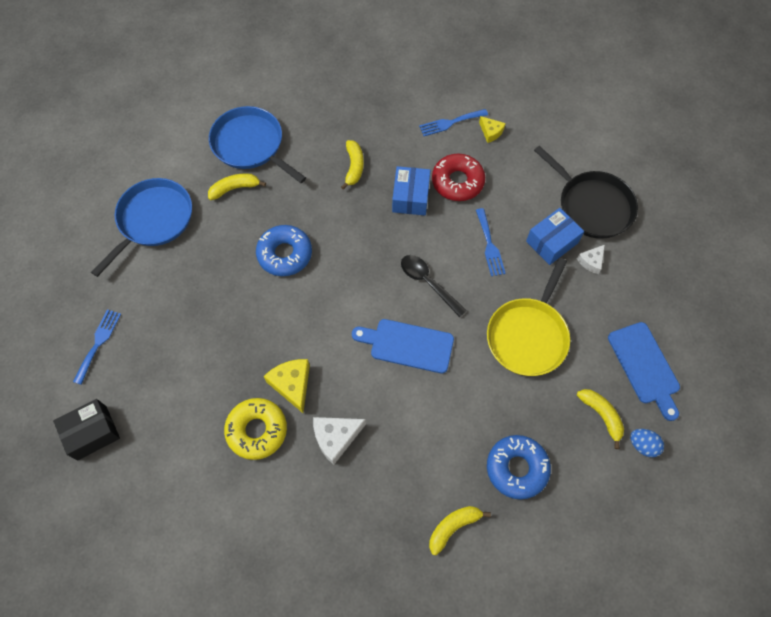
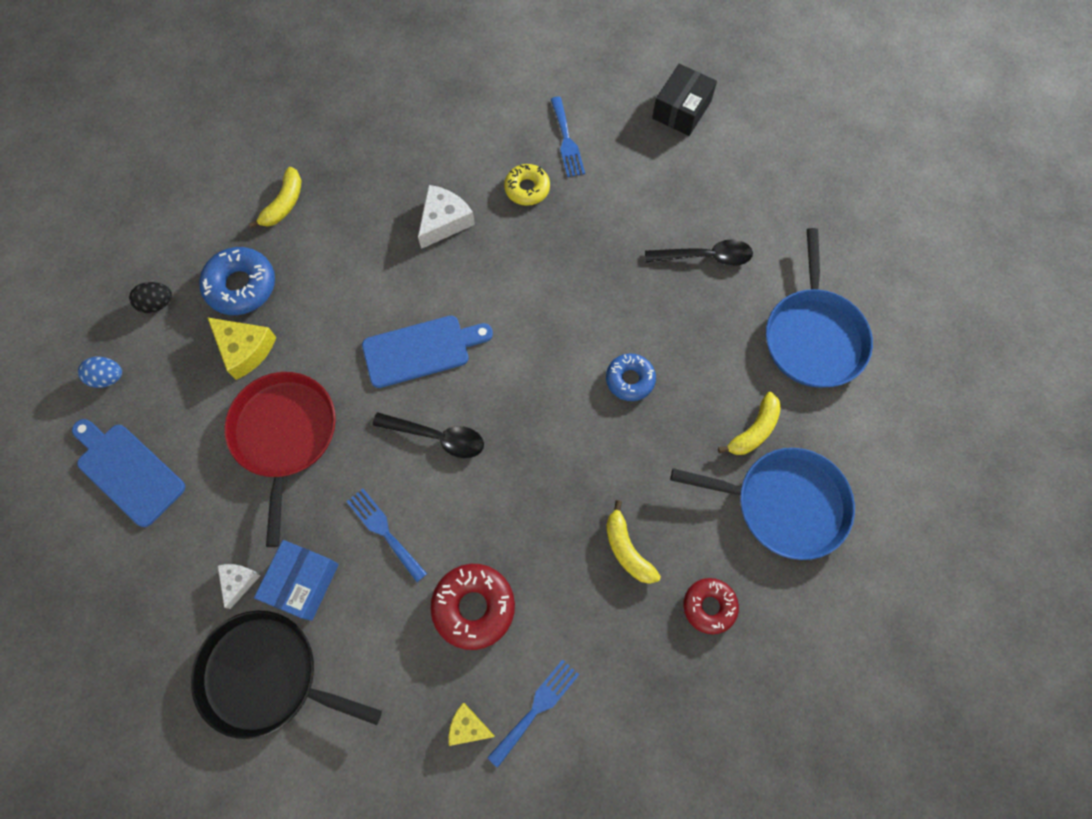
camera: 150 degrees right, 5 degrees up
blue fork [73,309,121,385] -> blue fork moved to [551,97,585,177]
yellow donut [224,398,287,460] -> yellow donut [504,164,550,206], size x0.66
blue donut [256,225,312,276] -> blue donut [606,354,656,401], size x0.66
yellow cheese [264,359,310,413] -> yellow cheese moved to [207,317,276,380]
blue box [392,166,430,215] -> none
yellow pan [487,258,570,376] -> red pan [224,372,336,547]
yellow banana [577,389,624,449] -> none
none -> black egg [129,282,172,313]
none -> black spoon [645,239,753,266]
none -> red donut [683,578,739,634]

